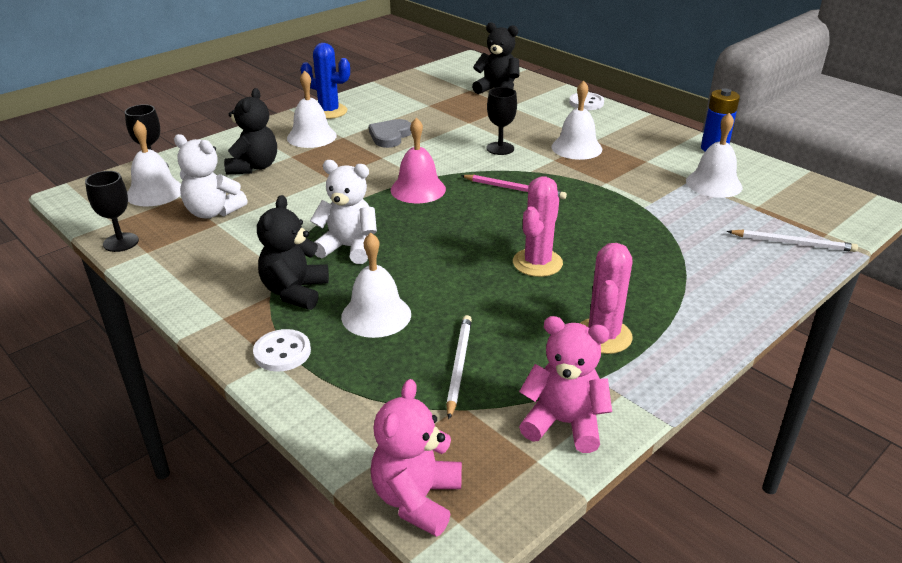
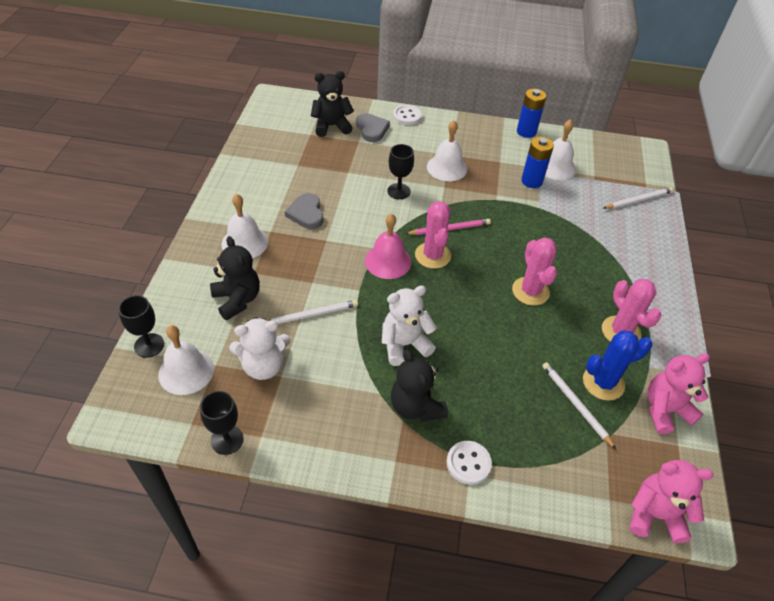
camera: 40 degrees left, 15 degrees up
blue cactus [301,43,350,119] -> blue cactus moved to [583,330,652,401]
white bell [341,233,411,338] -> none
pink teddy bear [371,379,462,537] -> pink teddy bear turned 120 degrees clockwise [630,460,713,544]
none -> white pencil [267,300,358,324]
none -> grey heart [356,113,390,142]
none -> pink cactus [415,201,451,269]
none -> blue battery [521,137,554,188]

